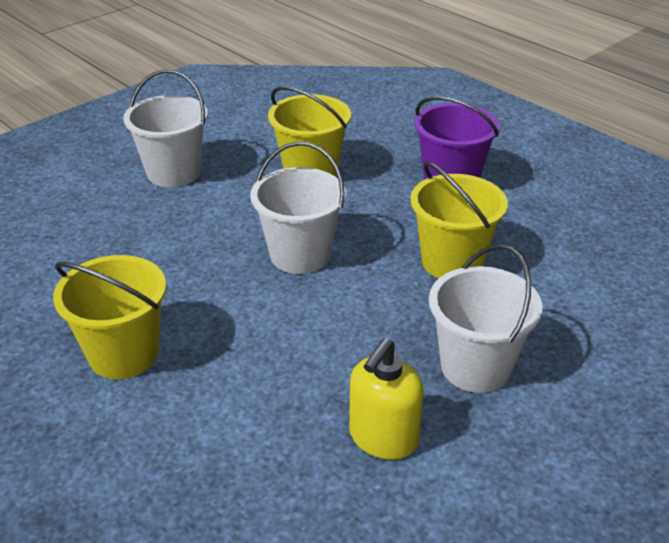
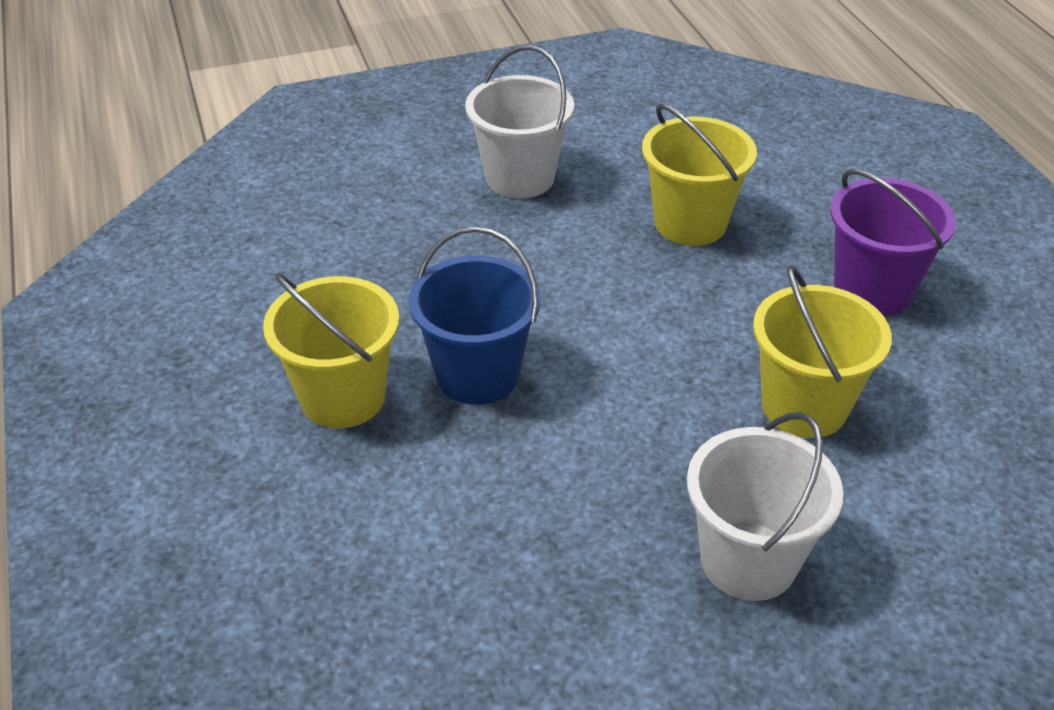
camera: 25 degrees right, 5 degrees up
white bucket [250,141,346,274] -> none
yellow soap dispenser [349,339,424,460] -> none
none -> blue bucket [408,226,541,405]

